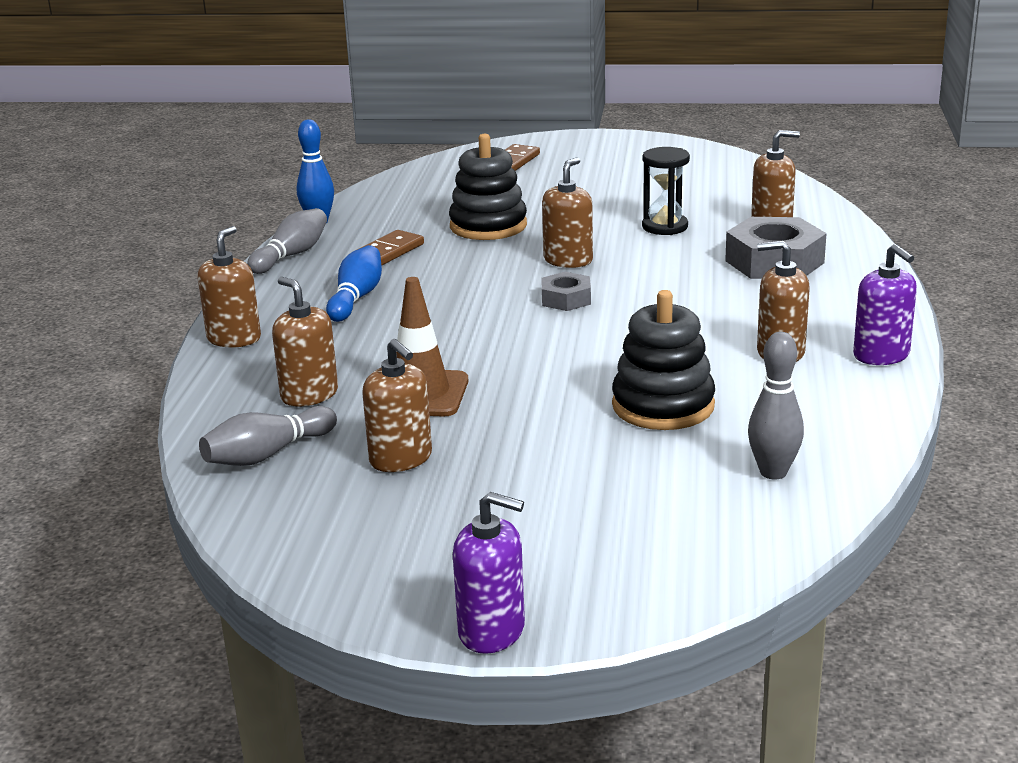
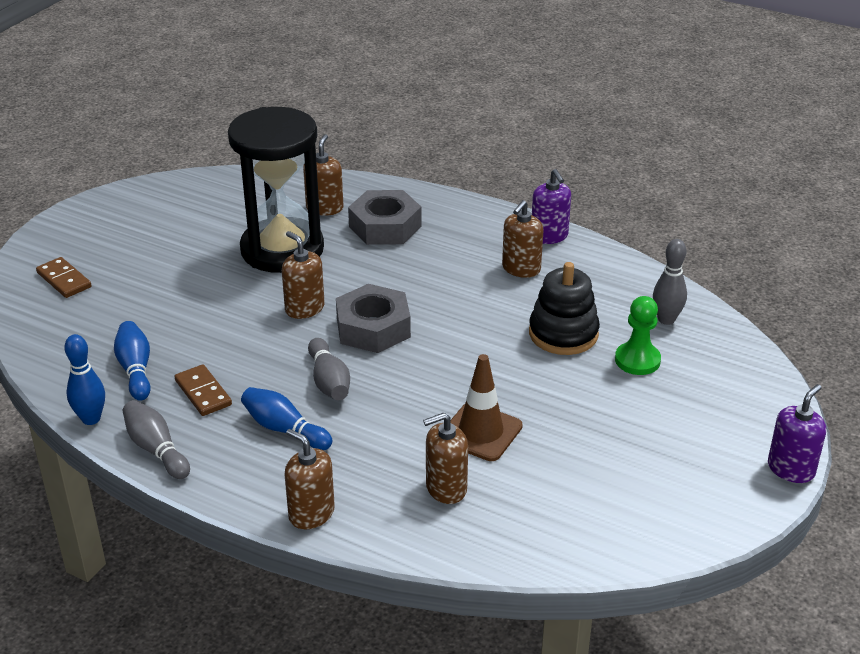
camera: 70 degrees left, 10 degrees up
grey bowling pin [199,406,337,466] -> grey bowling pin moved to [308,338,350,400]
brown soap dispenser [362,339,432,472] -> none
black stacking toy [449,134,527,240] -> none
grey nut [541,272,591,311] -> grey nut [336,284,411,353], size x1.82
black hourglass [642,147,690,235] -> black hourglass [228,107,324,273], size x2.24
purple soap dispenser [853,244,917,365] -> purple soap dispenser turned 75 degrees clockwise [532,169,571,244]
none -> blue bowling pin [114,321,151,401]
none -> green pawn [615,296,661,375]

